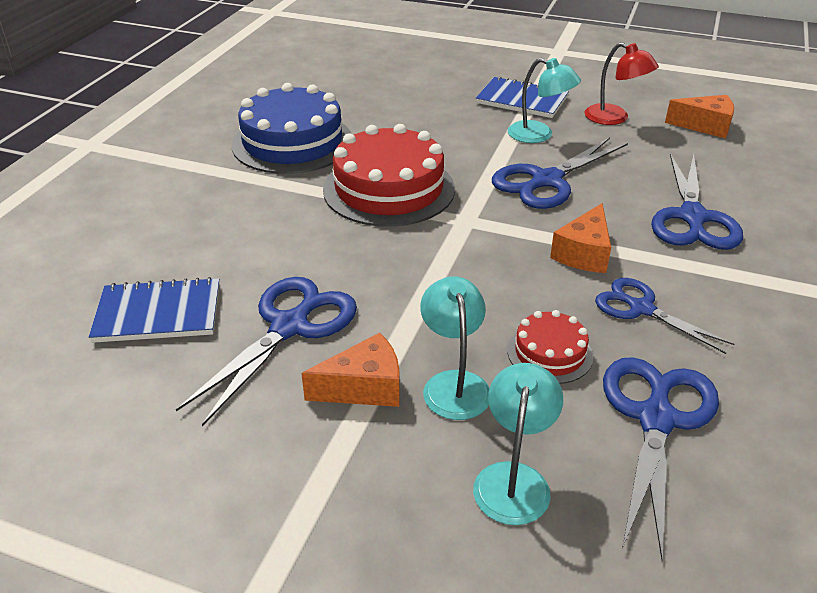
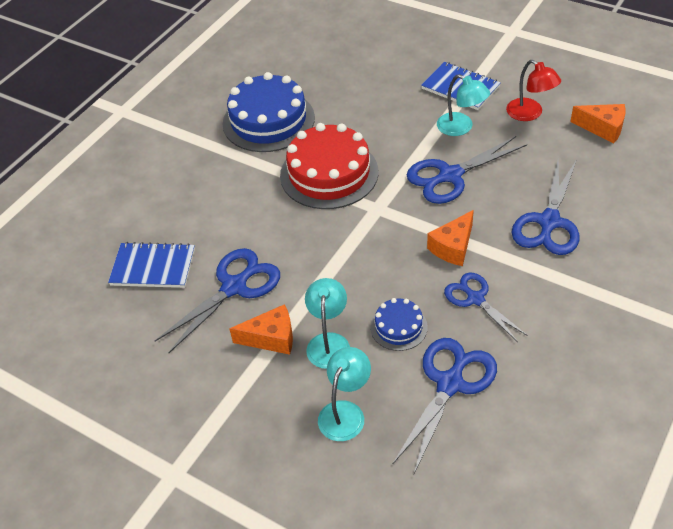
camera: 15 degrees right, 10 degrees up
red cake [507,310,593,384] -> blue cake [370,298,428,351]

